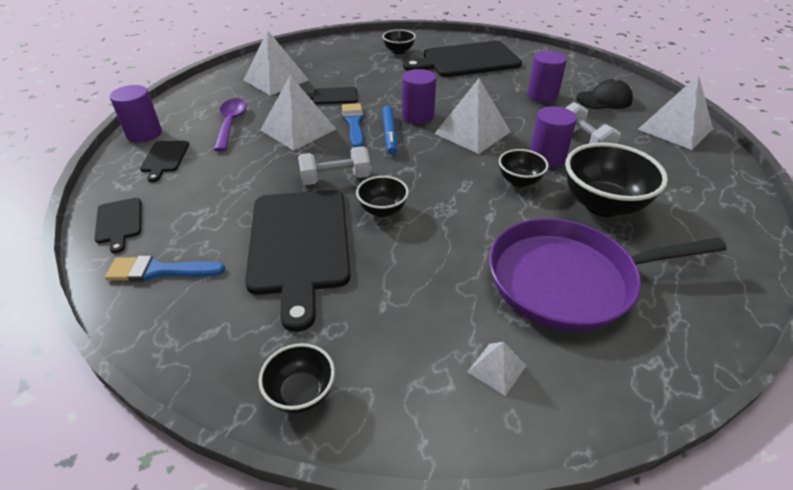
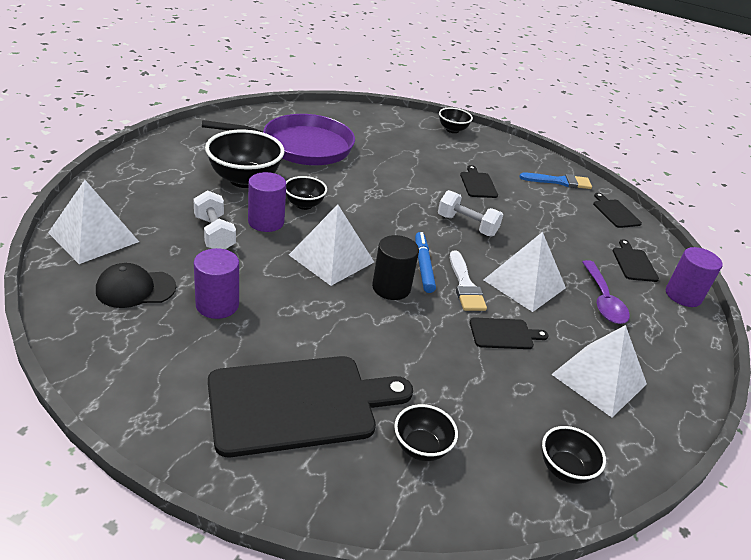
camera: 175 degrees right, 5 degrees down
black cutting board [245,190,351,332] -> black cutting board [460,165,498,198], size x0.45
white dumbbell [298,146,371,185] -> white dumbbell turned 45 degrees clockwise [438,190,503,237]
blue brush [342,103,364,147] -> white brush [450,250,487,311]
black bowl [356,176,409,217] -> black bowl moved to [542,426,606,484]
purple cylinder [402,69,436,124] -> black cylinder [372,235,419,300]
white pyramid [468,342,526,396] -> none

